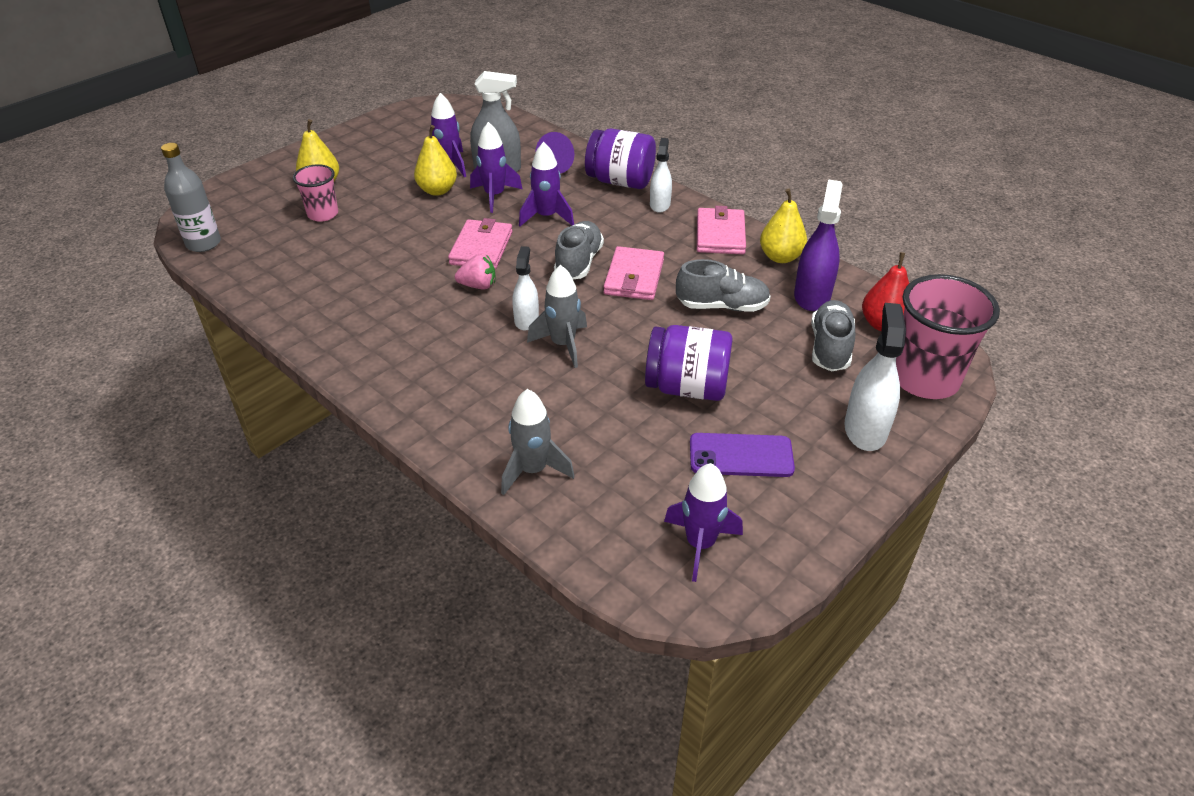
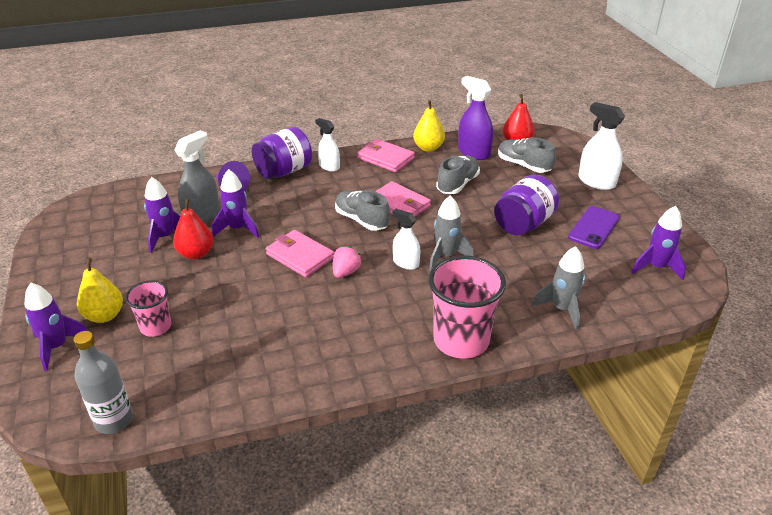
camera: 60 degrees left, 5 degrees down
yellow pear [414,125,457,196] -> red pear [173,198,213,259]
purple rocket [519,142,574,226] -> purple rocket moved to [24,283,87,371]
pink cup [896,274,1000,399] -> pink cup moved to [428,255,506,359]

